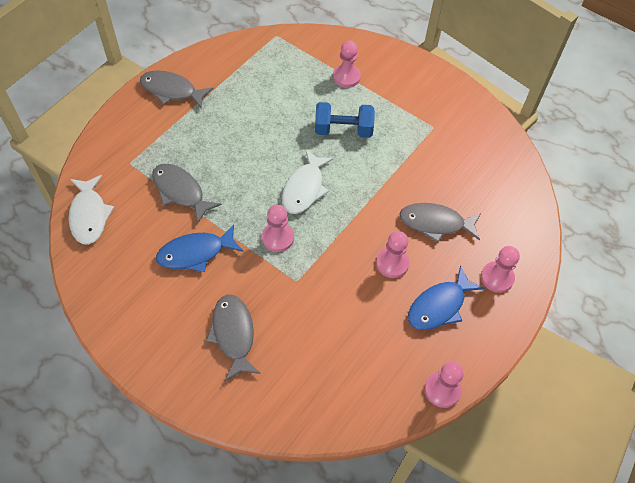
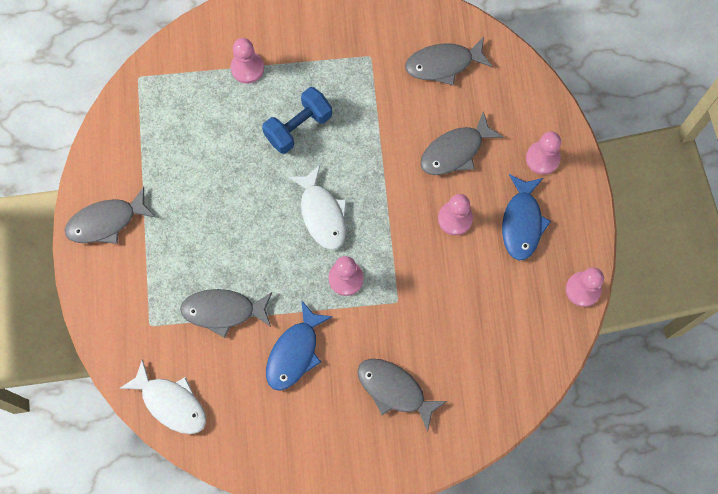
camera: 40 degrees left, 15 degrees up
none -> grey fish [405,37,493,86]

